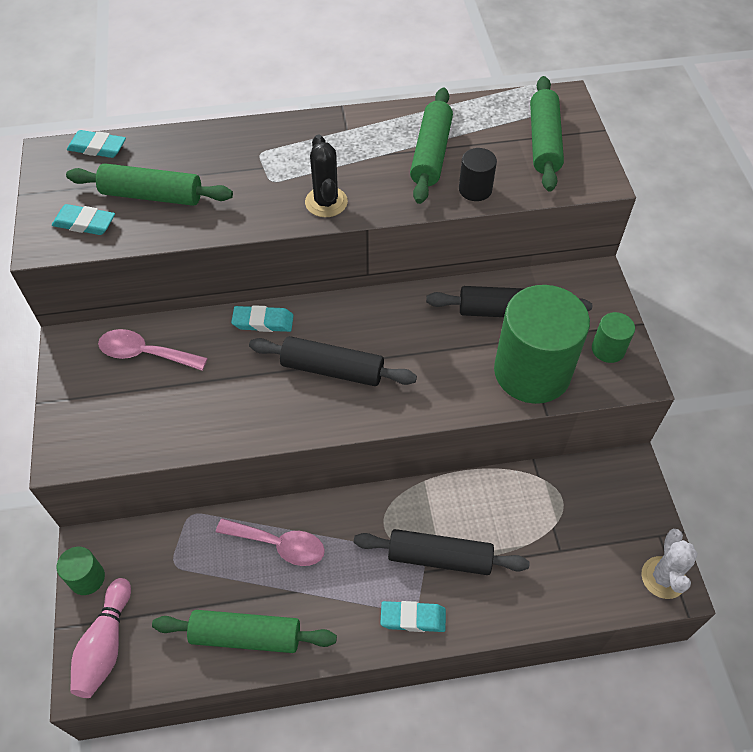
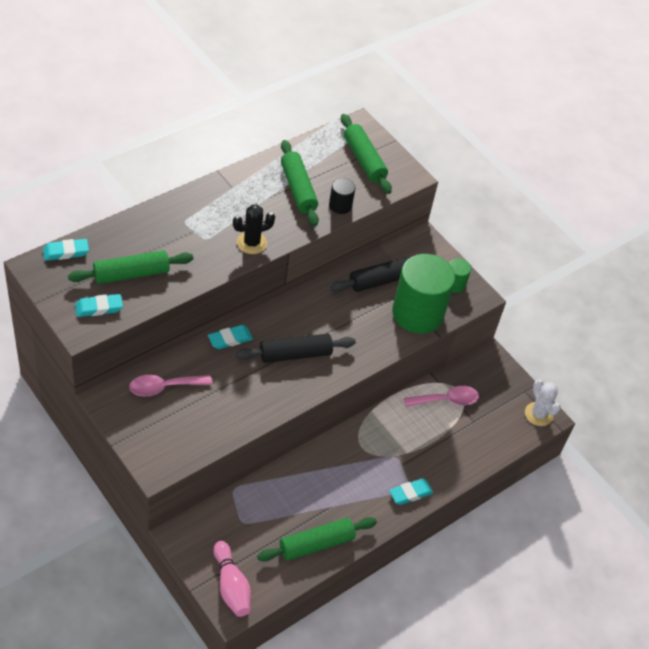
camera: 35 degrees left, 5 degrees down
green cylinder [57,547,105,595] -> none
pink spoon [216,518,325,566] -> pink spoon moved to [404,386,479,407]
black cactus [305,134,348,217] -> black cactus turned 75 degrees counterclockwise [233,204,275,254]
black rolling pin [354,529,530,575] -> none

